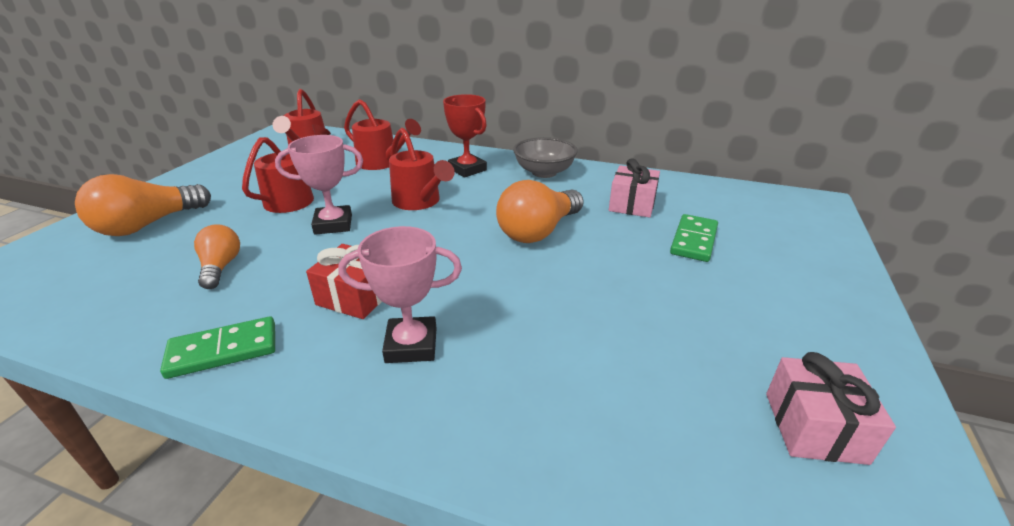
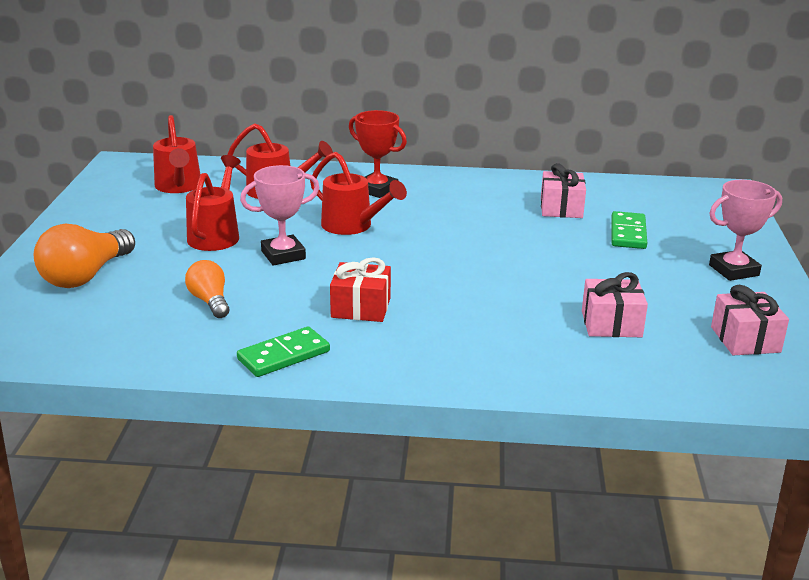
camera: 15 degrees left, 5 degrees down
pink trophy [338,226,462,363] -> pink trophy moved to [709,180,782,281]
orange light bulb [496,180,584,243] -> none
grey bowl [513,137,578,178] -> none
none -> pink gift [582,272,648,337]

